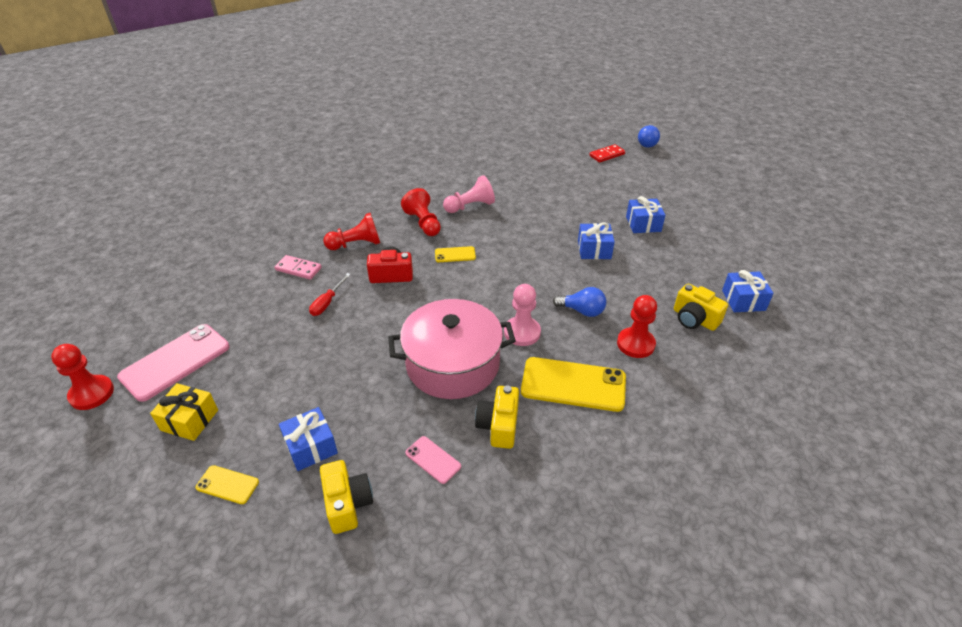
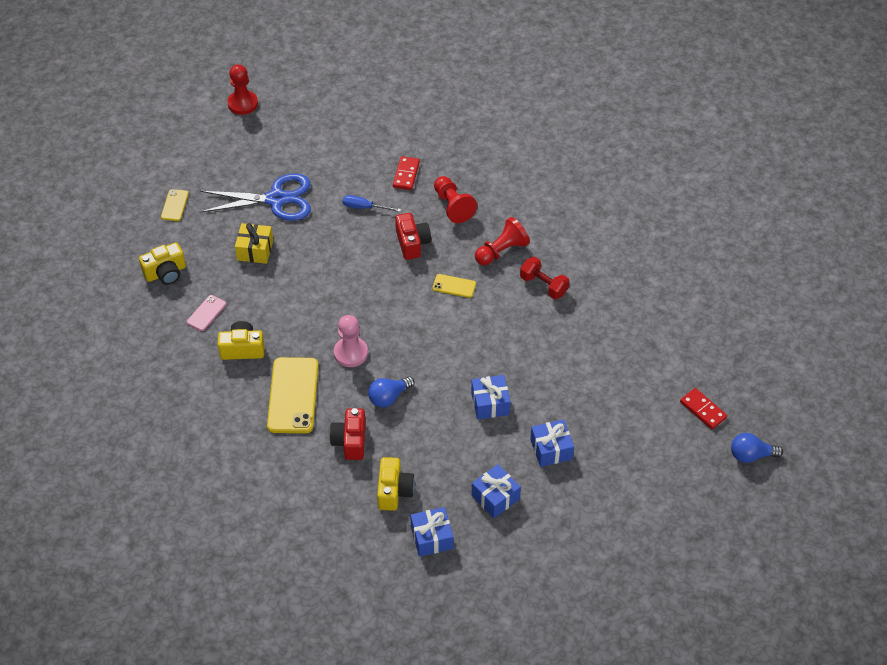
camera: 80 degrees right, 10 degrees up
pink phone [117,324,229,402] -> none
yellow gift [150,383,218,441] -> yellow gift moved to [235,223,273,264]
pink domino [274,255,322,280] -> red domino [393,156,420,190]
blue gift [279,407,338,471] -> blue gift moved to [472,464,521,518]
red screwdriver [309,273,351,316] -> blue screwdriver [343,195,401,212]
pink pot [388,299,516,399] -> none
yellow phone [435,246,476,262] -> yellow phone turned 60 degrees counterclockwise [432,274,476,298]
pink pawn [443,175,495,213] -> red dumbbell [520,257,569,299]
blue light bulb [553,287,606,317] -> blue light bulb turned 45 degrees clockwise [368,376,415,407]
red pawn [617,295,657,358] -> red camera [330,408,366,460]
yellow camera [674,284,728,331] -> yellow camera turned 150 degrees clockwise [377,457,415,511]
none -> blue scissors [200,173,311,221]

